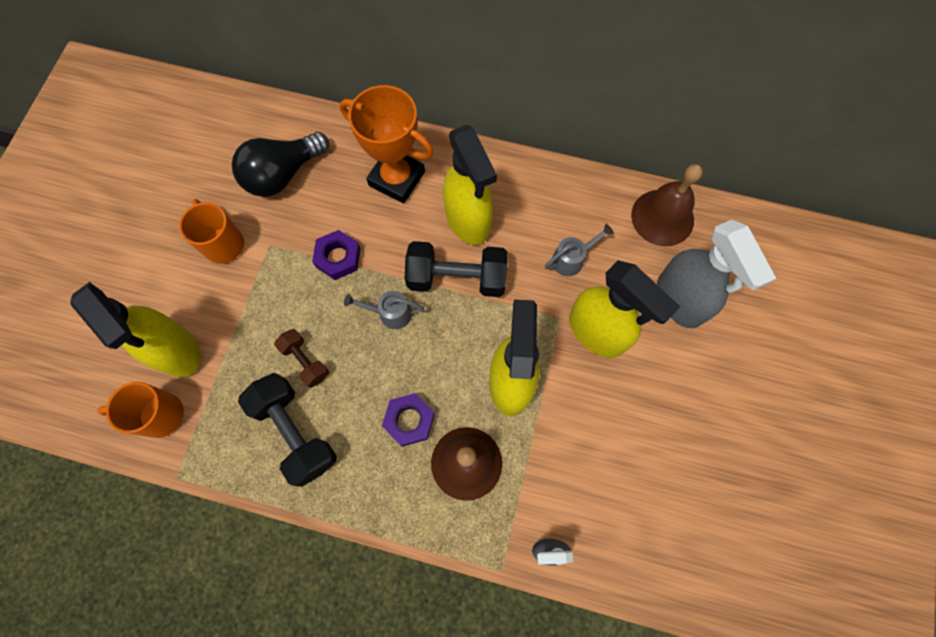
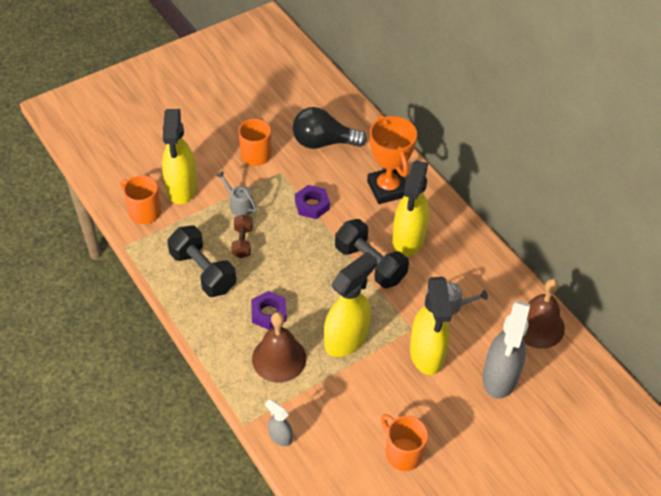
camera: 40 degrees right, 20 degrees down
black dumbbell [238,373,337,487] -> black dumbbell turned 45 degrees counterclockwise [167,226,236,297]
grey watering can [344,291,424,329] -> grey watering can moved to [216,171,257,216]
none -> orange mug [381,414,428,471]

